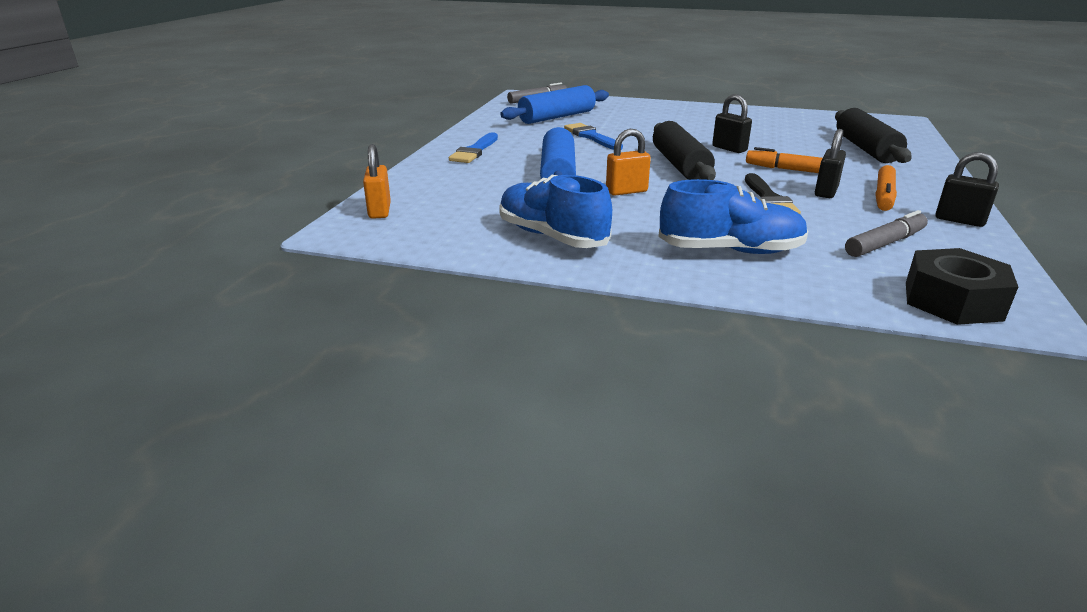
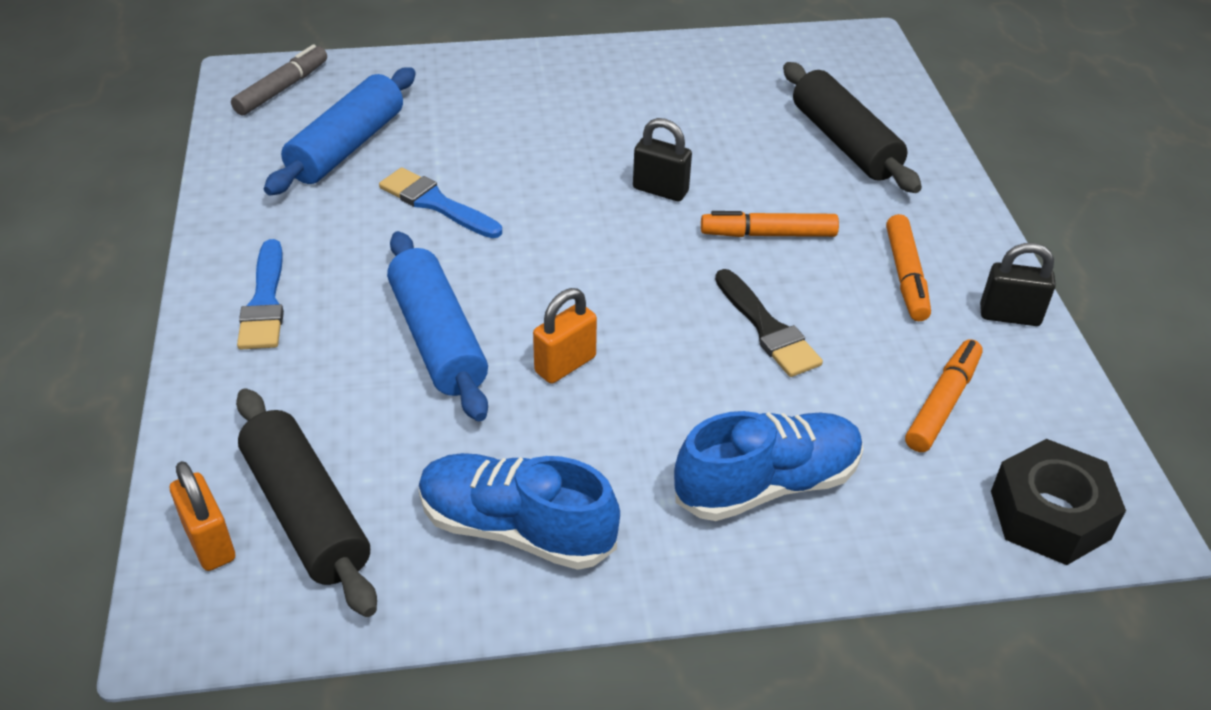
camera: 25 degrees left, 15 degrees up
black rolling pin [653,121,716,180] -> black rolling pin moved to [236,388,377,617]
black padlock [815,129,846,198] -> none
grey marker [845,210,928,257] -> orange marker [905,339,983,452]

